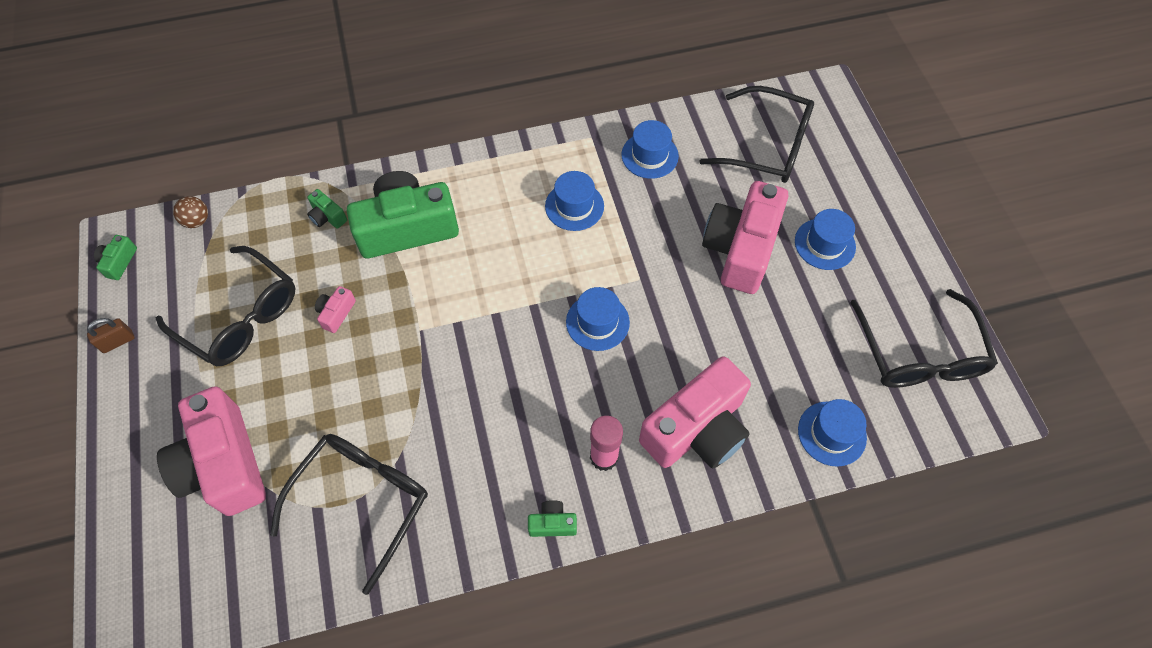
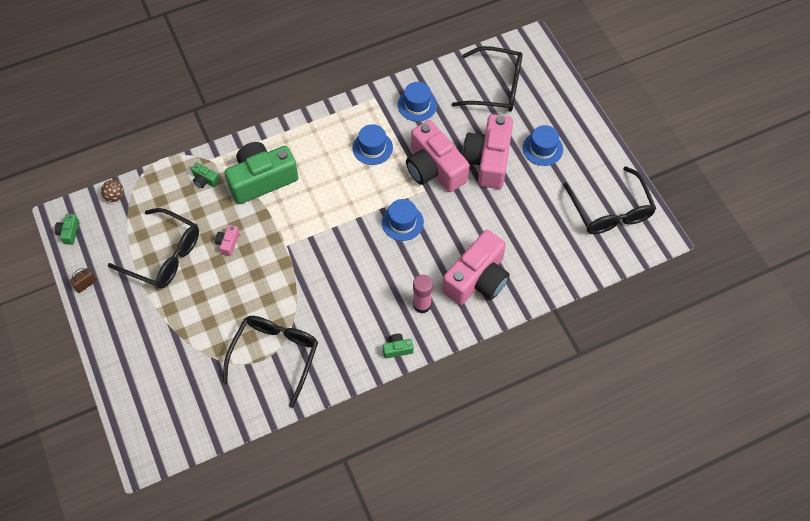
camera: 10 degrees left, 0 degrees up
pink camera [157,386,266,516] -> pink camera moved to [406,120,469,192]
blue hat [798,399,867,466] -> none

